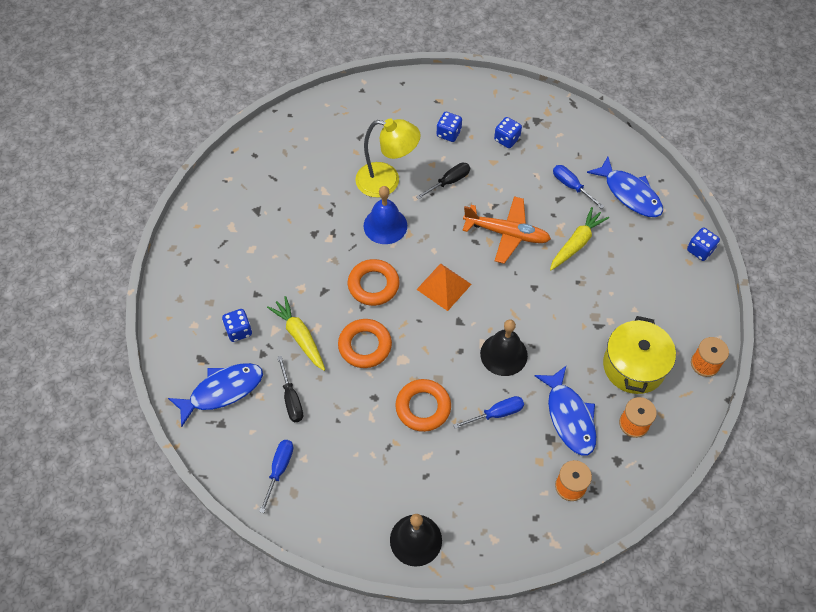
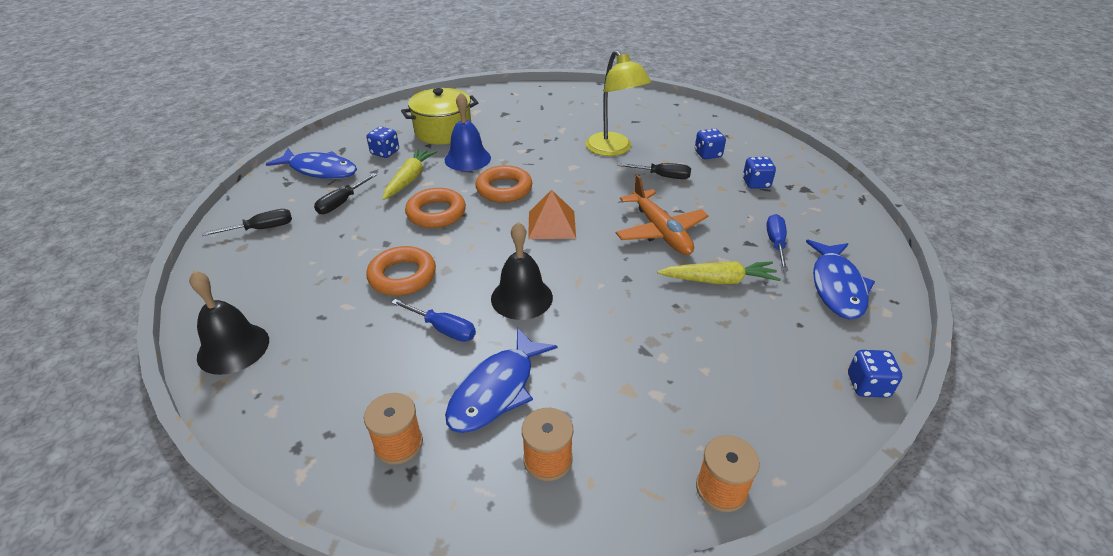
camera: 50 degrees right, 20 degrees down
blue screwdriver [259,440,293,513] -> black screwdriver [202,209,292,236]
blue bell [364,186,407,244] -> blue bell moved to [445,93,491,171]
yellow pot [603,316,676,394] -> yellow pot moved to [401,88,478,144]

